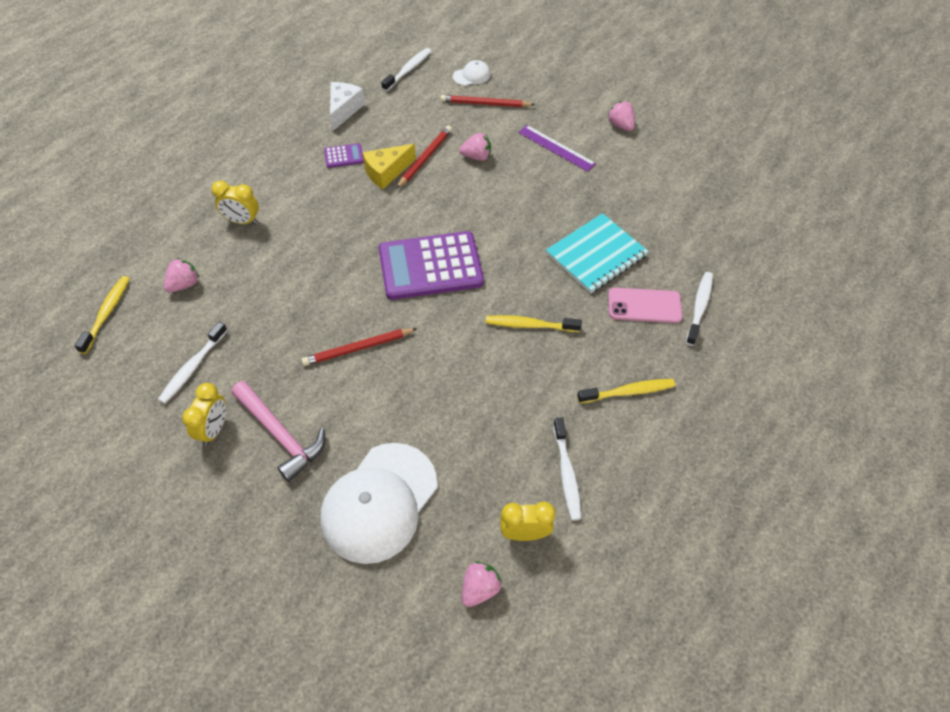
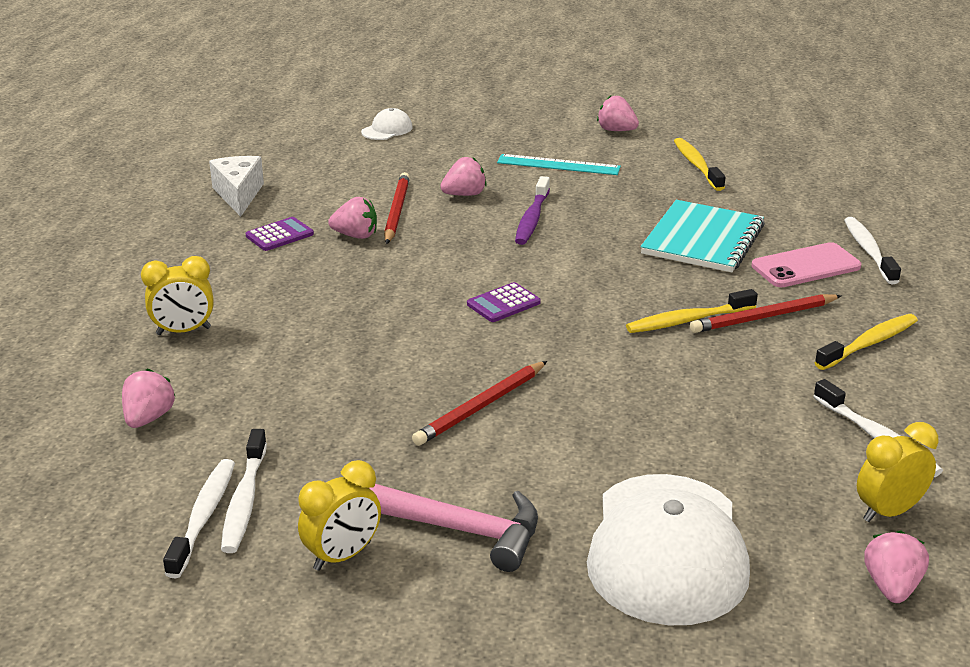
camera: 25 degrees left, 25 degrees down
yellow toothbrush [75,276,130,354] -> yellow toothbrush moved to [674,138,725,191]
yellow clock [182,383,226,446] -> yellow clock turned 60 degrees clockwise [298,460,381,571]
yellow cheese [363,144,416,189] -> pink strawberry [328,197,377,239]
purple calculator [379,231,484,300] -> purple calculator [467,282,541,322], size x0.42
white toothbrush [381,48,431,92] -> white toothbrush moved to [163,459,235,578]
red pencil [440,95,535,107] -> red pencil moved to [690,294,841,333]
purple ruler [518,125,596,172] -> turquoise ruler [497,154,621,175]
none -> purple toothbrush [515,176,550,245]

